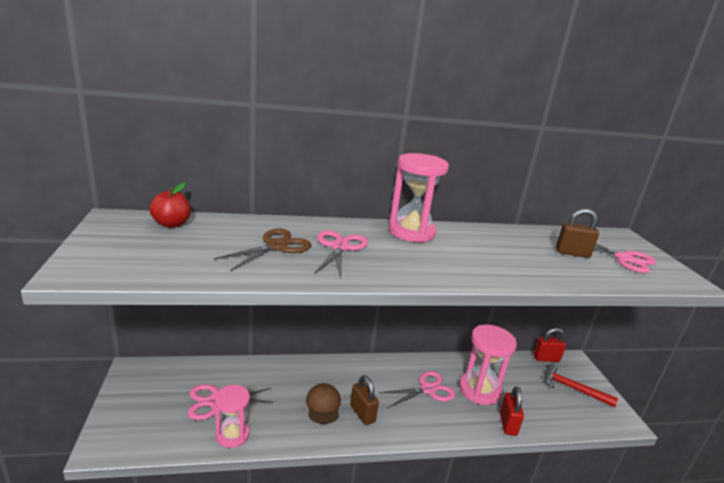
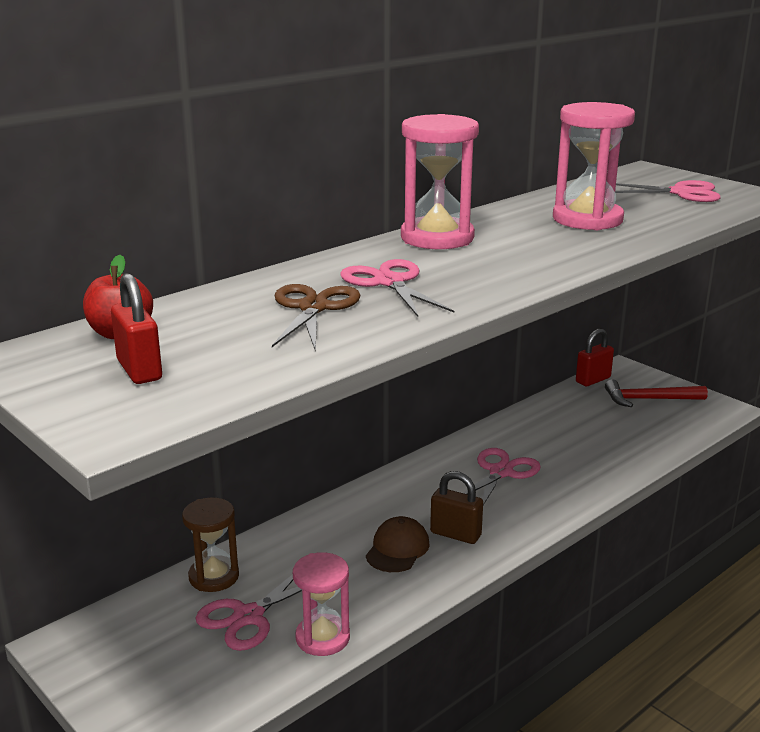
camera: 30 degrees left, 0 degrees up
brown cap [306,383,341,424] -> brown cap turned 60 degrees clockwise [366,516,429,572]
pink hourglass [459,325,517,405] -> pink hourglass moved to [553,102,635,230]
red padlock [500,386,524,436] -> red padlock moved to [111,273,162,384]
brown padlock [556,209,599,258] -> none
none -> brown hourglass [182,497,239,592]

